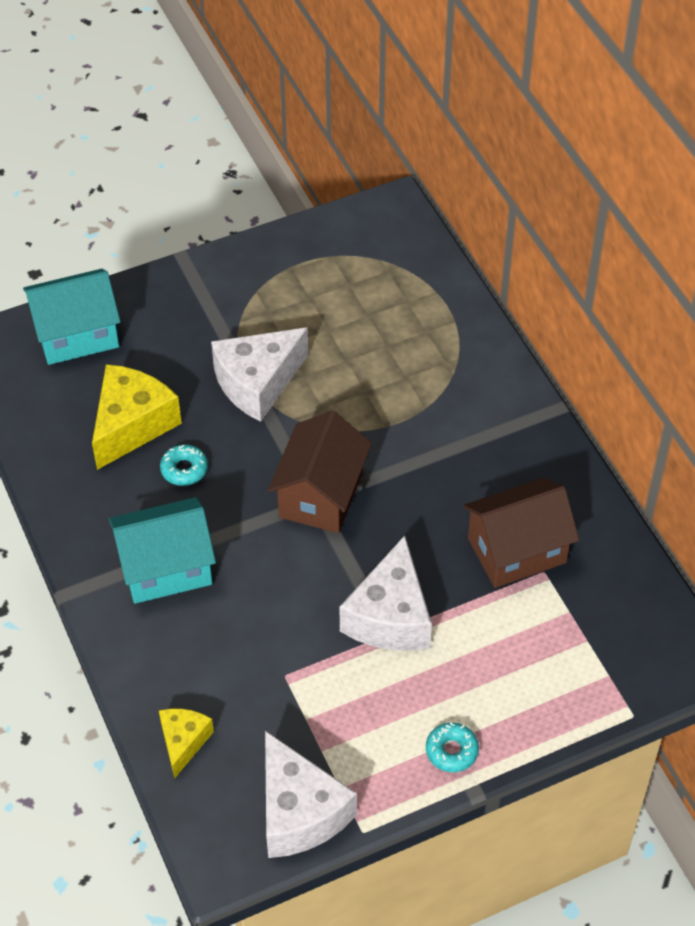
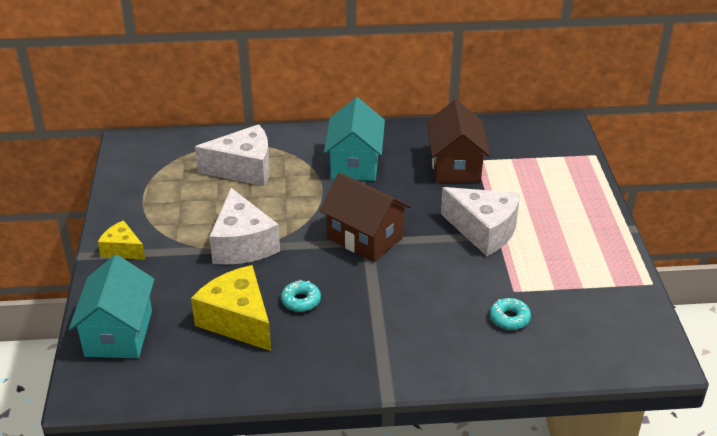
camera: 70 degrees left, 15 degrees down
turquoise house [109,497,216,604] -> turquoise house moved to [324,97,385,181]
yellow cheese [159,708,214,779] -> yellow cheese moved to [98,220,145,260]
white cheese [265,731,357,858] -> white cheese moved to [195,124,270,186]
turquoise donut [426,722,479,772] -> turquoise donut moved to [490,298,531,330]

